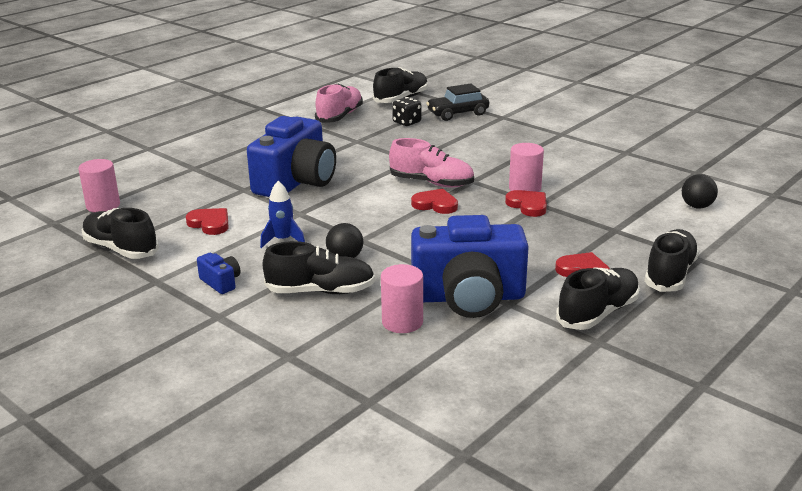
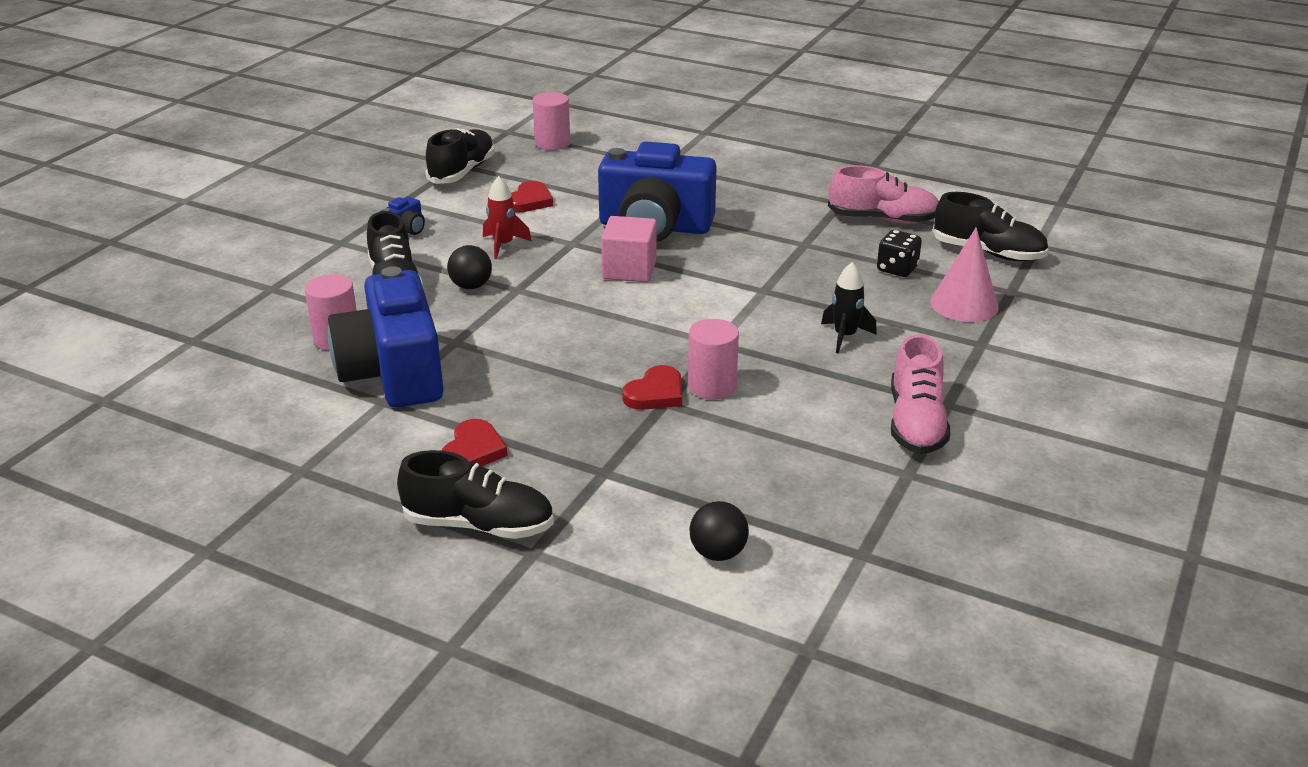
camera: 75 degrees right, 5 degrees up
blue rocket [260,181,305,248] -> red rocket [483,176,532,259]
pink shoe [389,138,474,187] -> pink shoe moved to [891,334,950,454]
red heart [411,189,458,214] -> none
black car [426,84,489,121] -> pink cone [930,227,999,322]
black shoe [556,267,640,330] -> none
none -> pink cube [601,216,657,282]
none -> black rocket [821,262,877,354]

